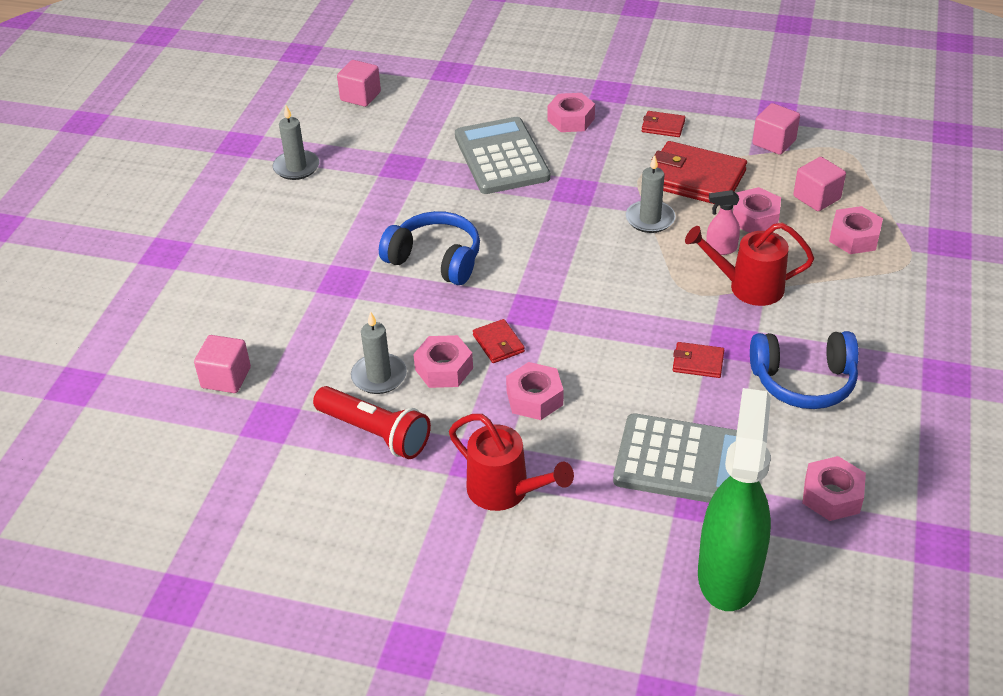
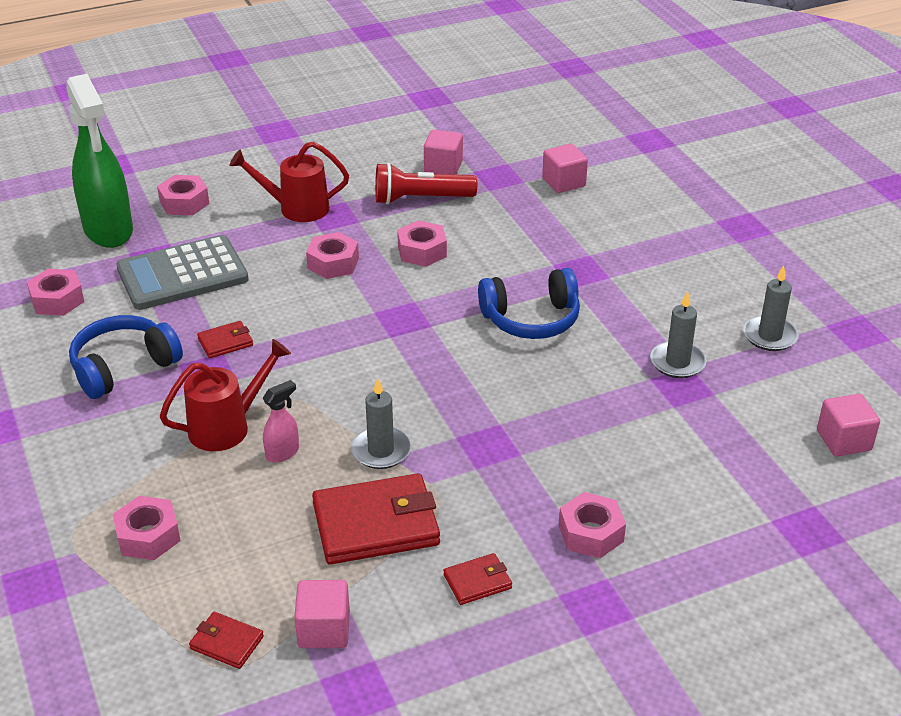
camera: 140 degrees right, 5 degrees down
grey candle [351,311,407,394] -> grey candle moved to [650,291,707,378]
grey calculator [455,117,550,194] -> none
red wallet [473,319,525,363] -> red wallet moved to [189,612,264,669]
pink nut [733,187,781,233] -> pink nut moved to [157,175,209,216]
pink cube [793,157,846,211] -> pink cube moved to [424,130,463,175]

